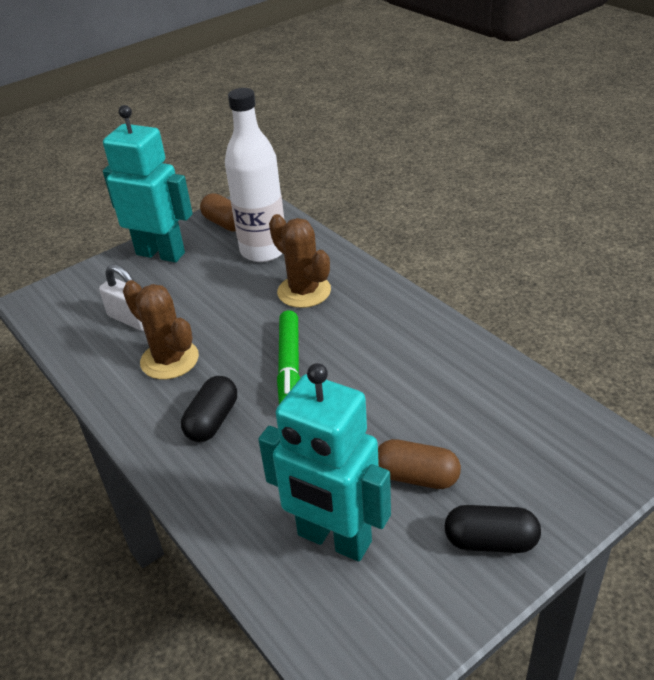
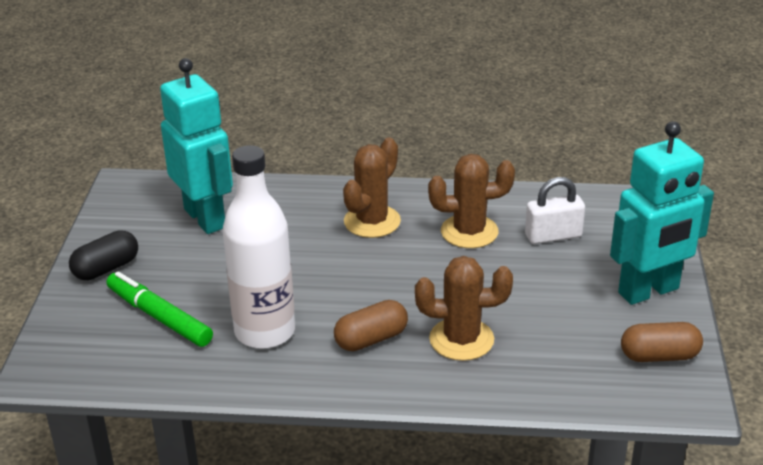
camera: 130 degrees right, 5 degrees down
black capsule [181,376,237,442] -> brown cactus [343,137,401,238]
white bottle [225,88,284,262] -> white bottle moved to [222,145,295,349]
turquoise robot [258,363,391,561] -> turquoise robot turned 75 degrees clockwise [160,58,233,234]
green marker [277,310,300,404] -> green marker moved to [107,271,213,347]
brown capsule [378,439,461,489] -> brown capsule moved to [334,300,408,351]

